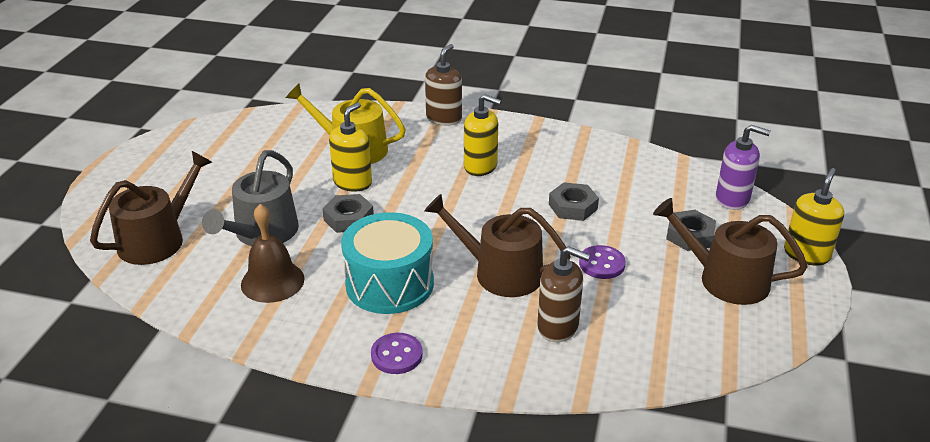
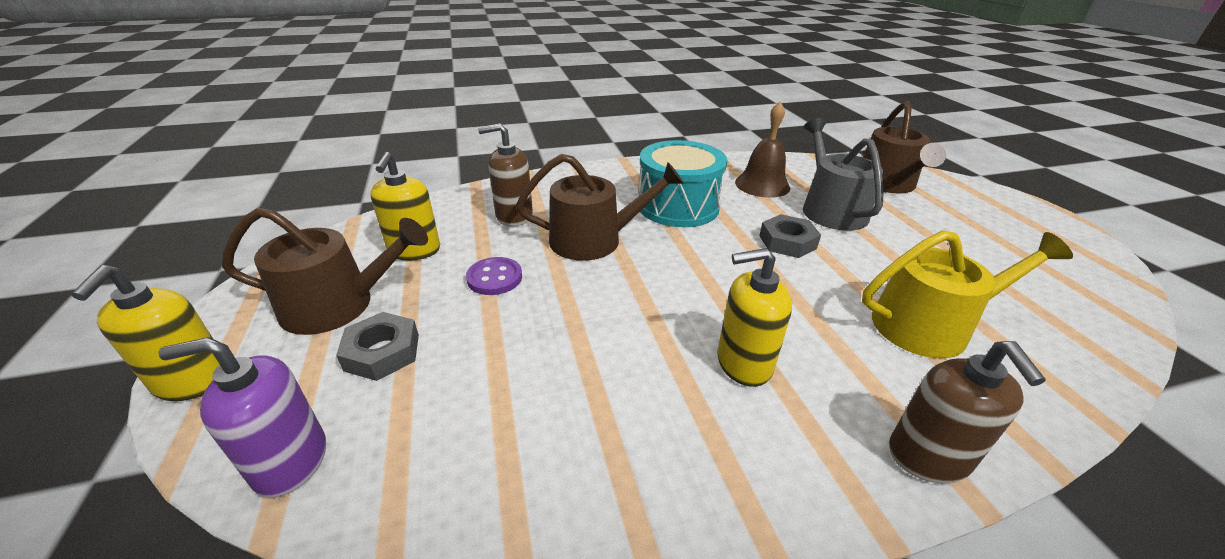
camera: 150 degrees right, 0 degrees up
yellow soap dispenser [329,102,372,192] -> yellow soap dispenser moved to [370,152,440,261]
purple button [371,333,423,374] -> none
grey nut [549,182,599,221] -> none

